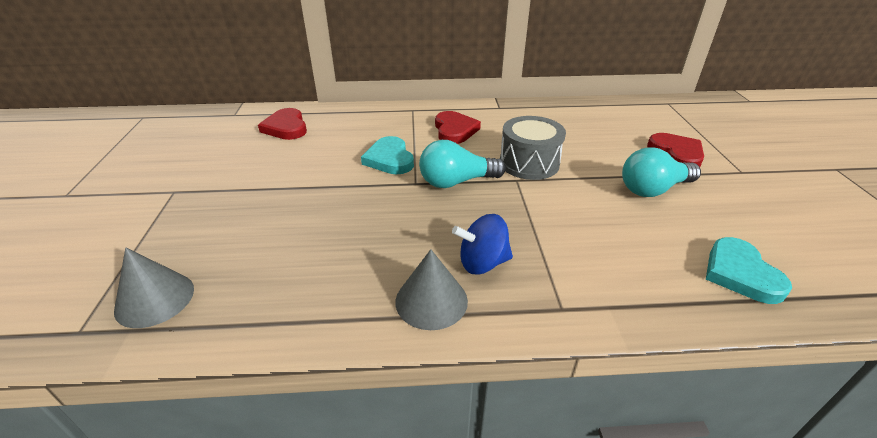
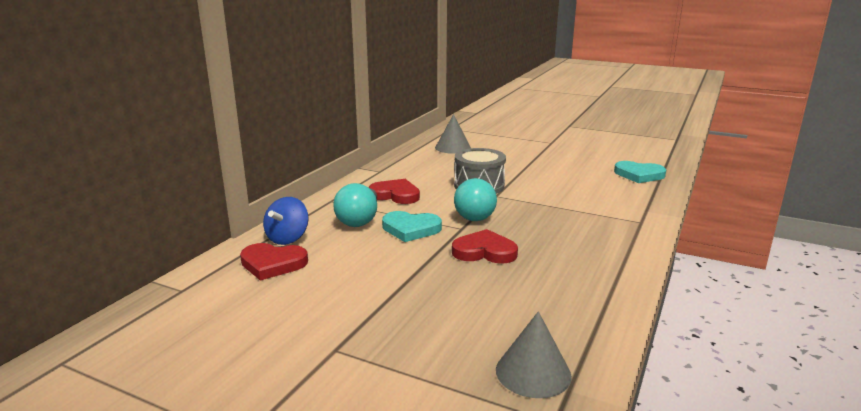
camera: 60 degrees left, 15 degrees down
grey cone [395,249,468,330] -> grey cone moved to [435,114,471,154]
blue spinning top [452,214,513,274] -> blue spinning top moved to [263,197,309,245]
turquoise light bulb [622,147,701,197] -> turquoise light bulb moved to [333,183,377,227]
red heart [647,133,704,167] -> red heart moved to [452,229,518,264]

